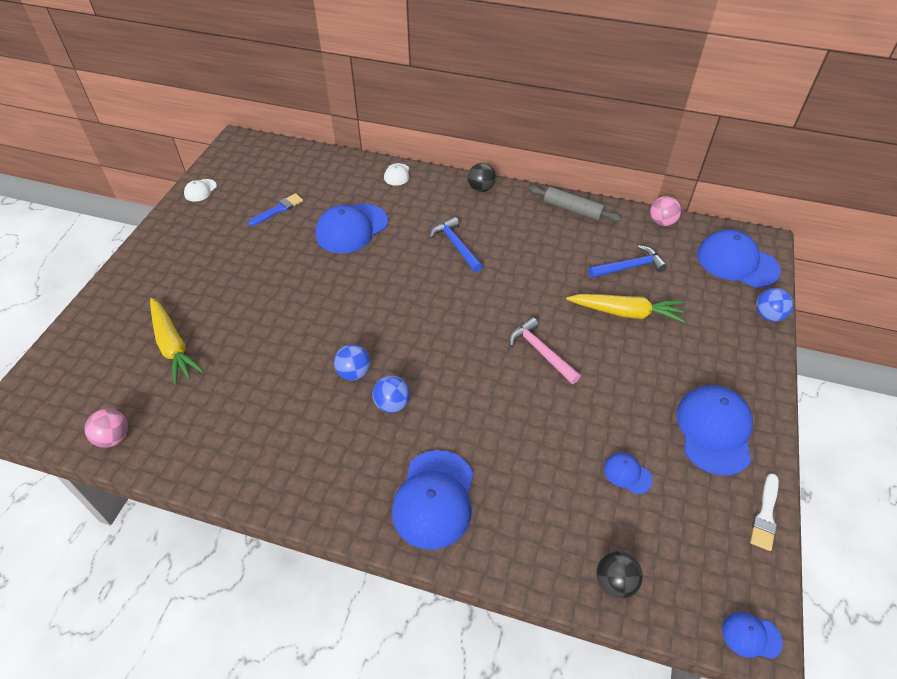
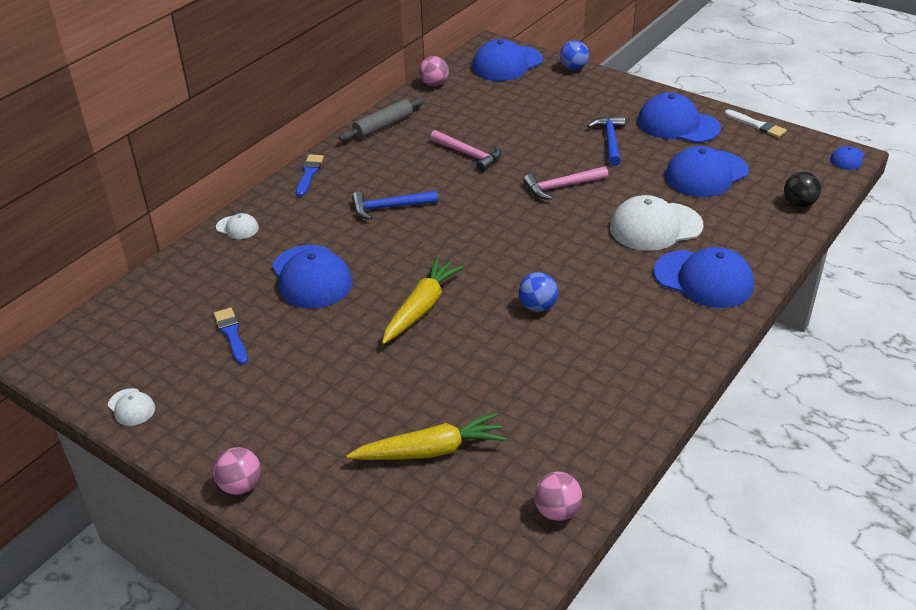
camera: 70 degrees left, 10 degrees down
blue ball [372,376,410,413] -> none
black ball [468,163,496,192] -> blue brush [296,154,324,197]
yellow carrot [566,294,685,322] -> yellow carrot moved to [382,257,464,344]
blue hammer [589,245,667,278] -> blue hammer moved to [588,116,625,166]
blue cap [604,453,653,494] -> blue cap [665,146,749,197], size x2.10
none -> pink ball [213,447,261,495]
none -> pink hammer [430,130,502,172]
none -> white cap [610,195,703,251]

